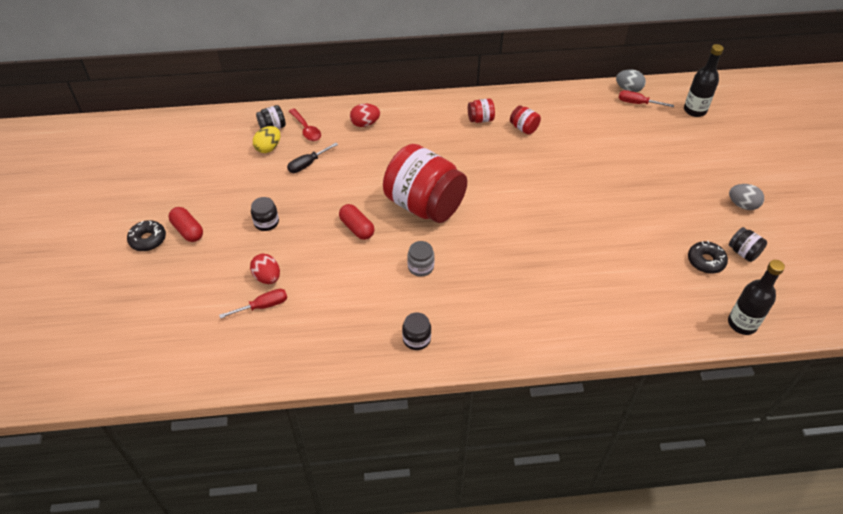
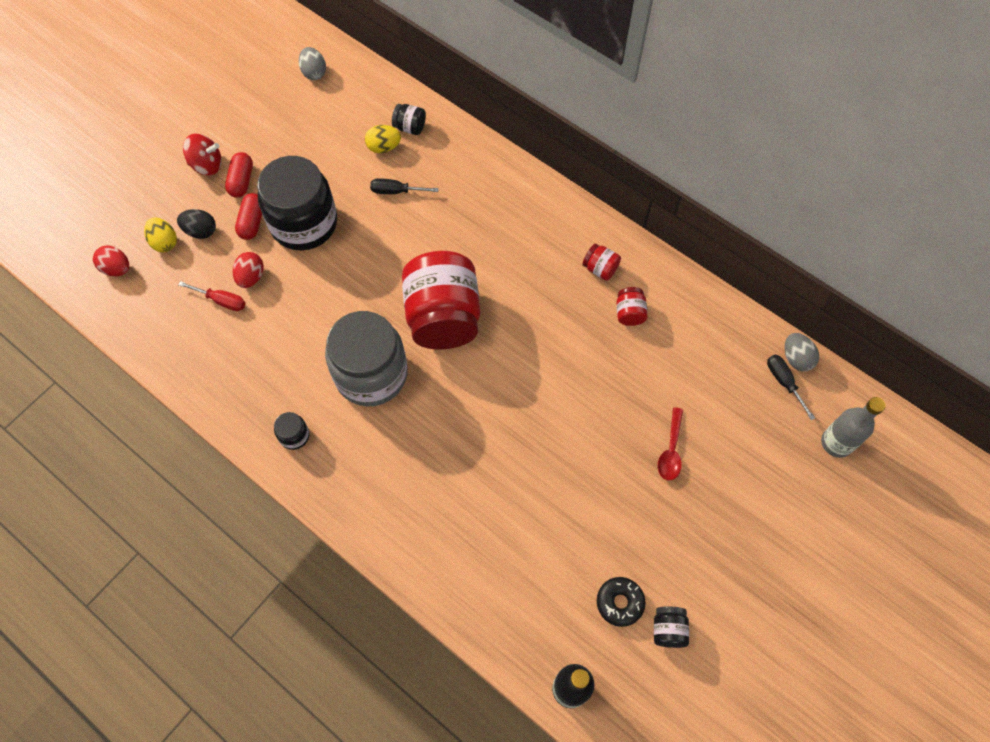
camera: 45 degrees right, 15 degrees up
black donut [127,220,166,251] -> red spinning top [183,134,222,175]
black jar [251,197,279,231] -> black jar [257,156,337,251], size x2.47
red spoon [289,108,321,141] -> red spoon moved to [658,407,683,481]
red capsule [339,204,375,240] -> red capsule moved to [235,193,262,240]
red egg [350,104,380,127] -> red egg moved to [93,245,129,276]
grey jar [407,241,435,277] -> grey jar [325,311,408,407], size x2.47
red screwdriver [619,90,674,107] -> black screwdriver [767,355,815,420]
black bottle [684,44,724,117] -> grey bottle [821,397,886,458]
grey egg [729,184,764,210] -> grey egg moved to [299,47,326,80]
none -> yellow egg [144,217,177,252]
none -> black egg [177,209,216,239]

